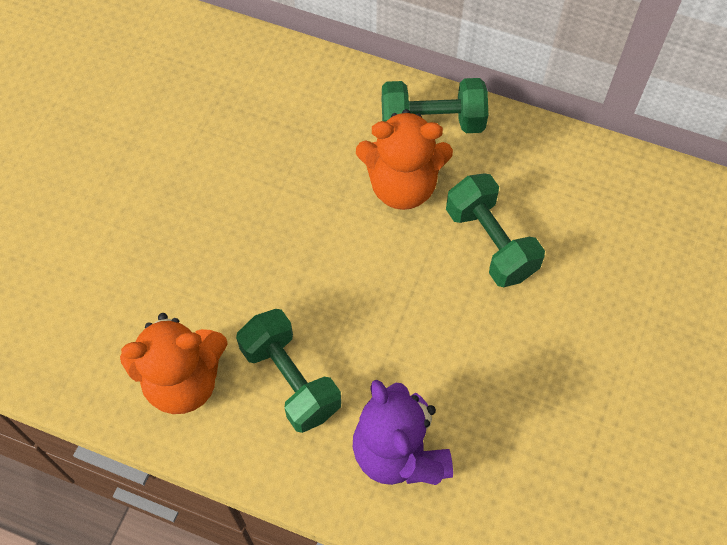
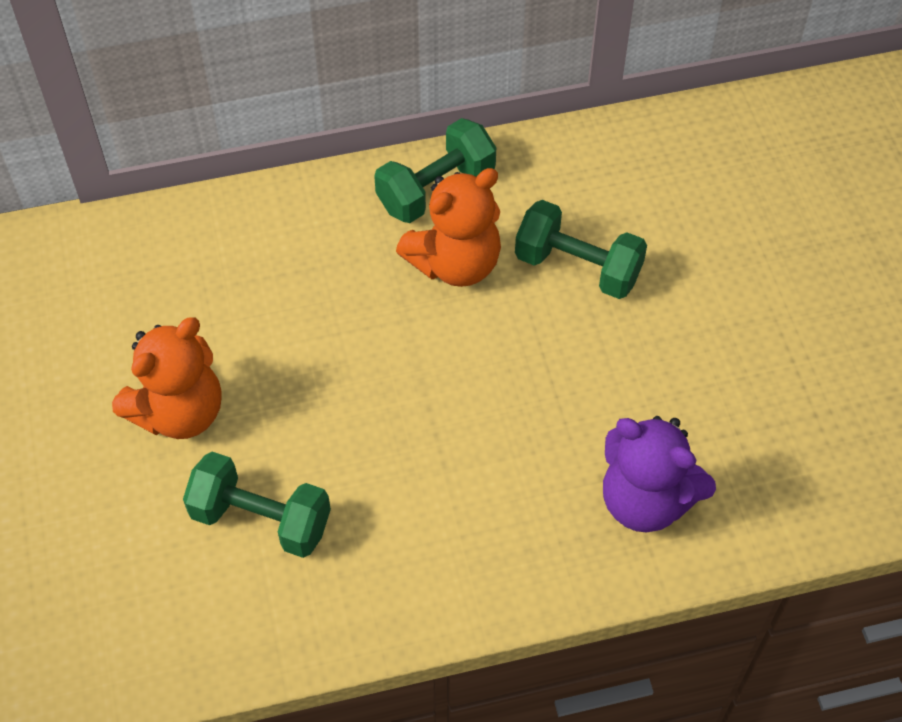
camera: 35 degrees left, 5 degrees down
orange teddy bear [120,313,228,414] -> orange teddy bear moved to [112,317,222,439]
green dumbbell [236,309,341,433] -> green dumbbell moved to [183,452,331,558]

